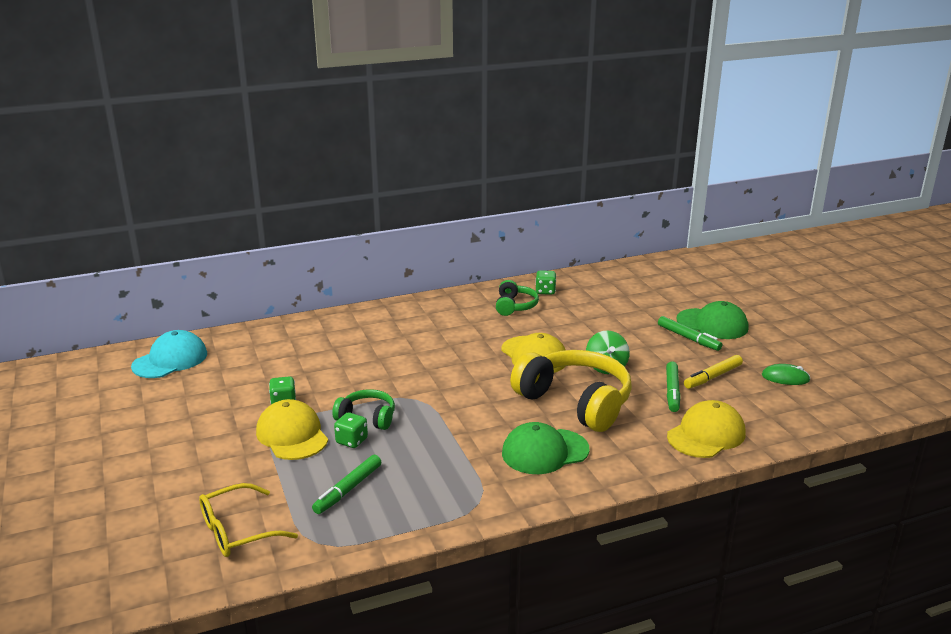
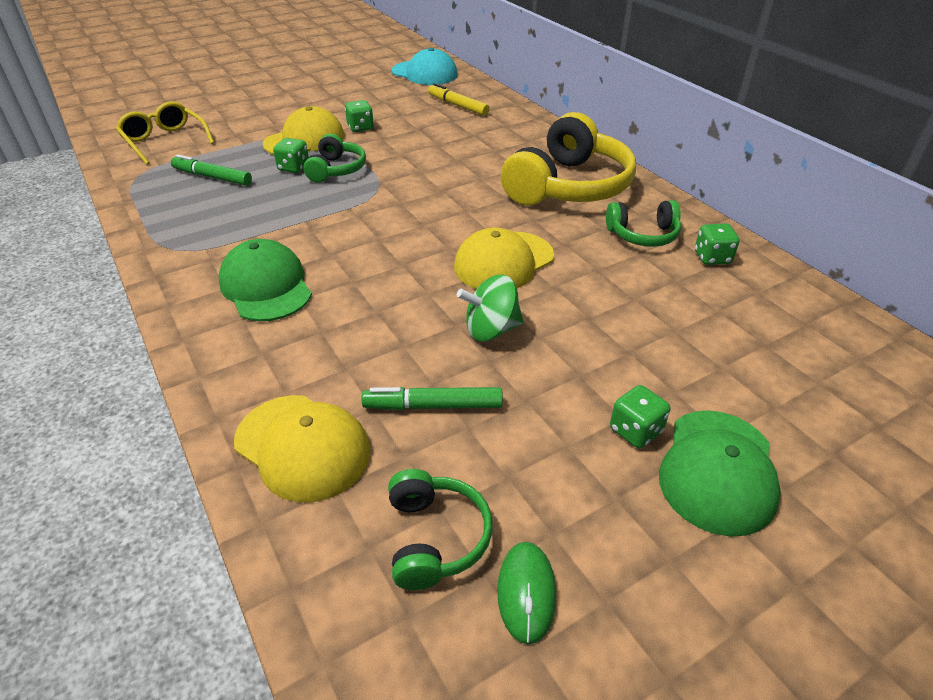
camera: 80 degrees right, 15 degrees up
yellow headphones [510,350,632,432] -> yellow headphones moved to [501,112,636,206]
green marker [658,316,722,351] -> green dice [610,385,670,448]
yellow marker [684,355,743,389] -> yellow marker moved to [428,83,490,116]
none -> green headphones [388,469,493,590]

